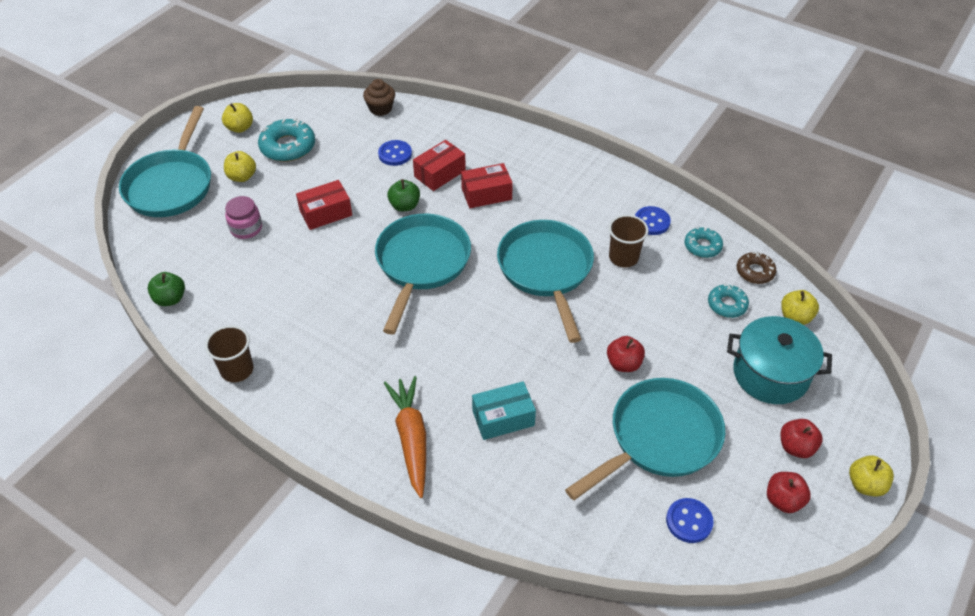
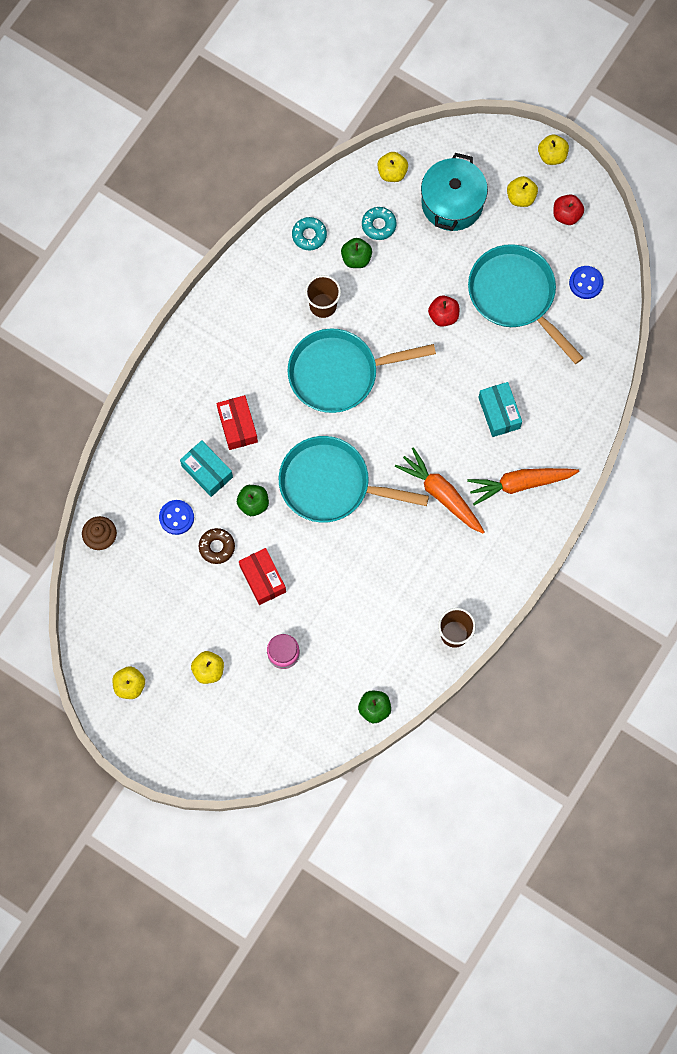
camera: 90 degrees left, 25 degrees up
turquoise pan [119,106,211,217] -> none
turquoise donut [258,118,315,162] -> none
red box [413,140,466,191] -> turquoise box [180,440,233,497]
blue button [635,206,671,235] -> none
brown donut [737,251,777,284] -> brown donut moved to [199,528,235,564]
red apple [781,419,823,458] -> yellow apple [507,176,538,207]
none -> green apple [341,238,372,268]
none -> orange carrot [395,447,484,533]

